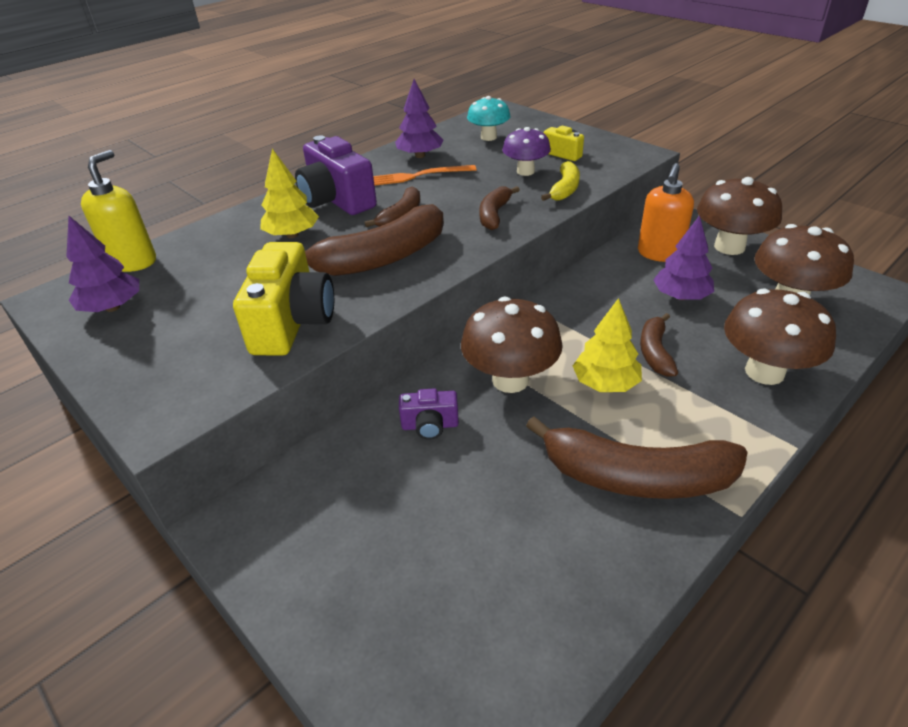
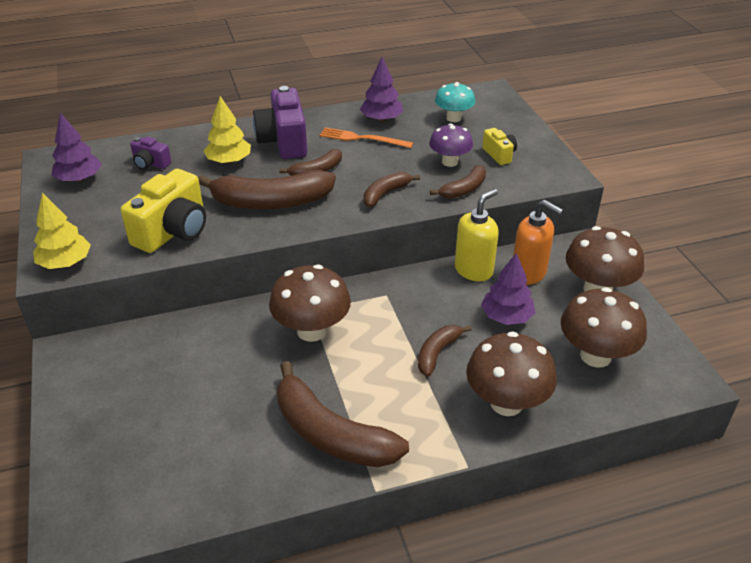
camera: 25 degrees right, 0 degrees up
yellow soap dispenser [81,150,156,272] -> yellow soap dispenser moved to [455,189,499,282]
purple camera [399,388,459,440] -> purple camera moved to [130,137,171,170]
yellow banana [541,161,580,201] -> brown banana [430,165,486,199]
yellow tree [573,298,642,392] -> yellow tree moved to [33,193,91,269]
orange soap dispenser [638,163,694,262] -> orange soap dispenser turned 105 degrees counterclockwise [513,200,563,285]

